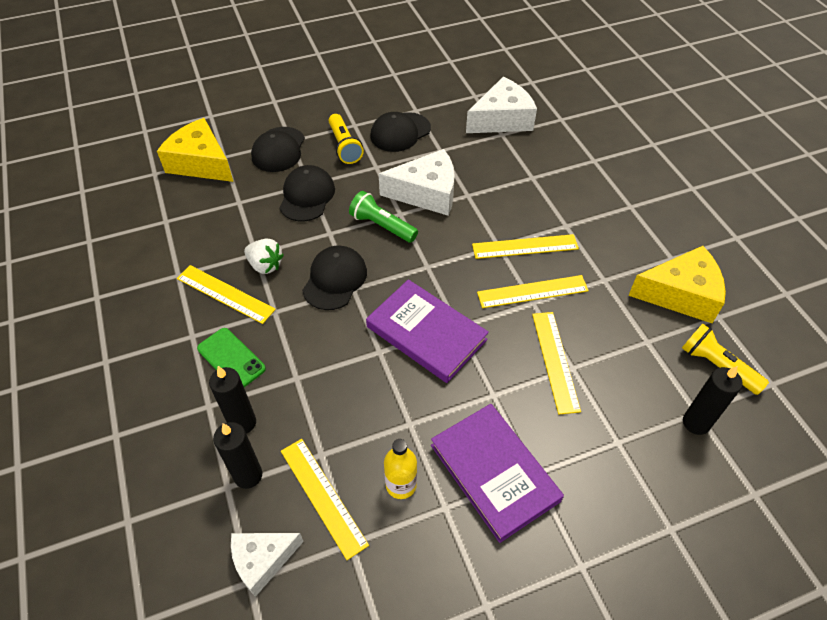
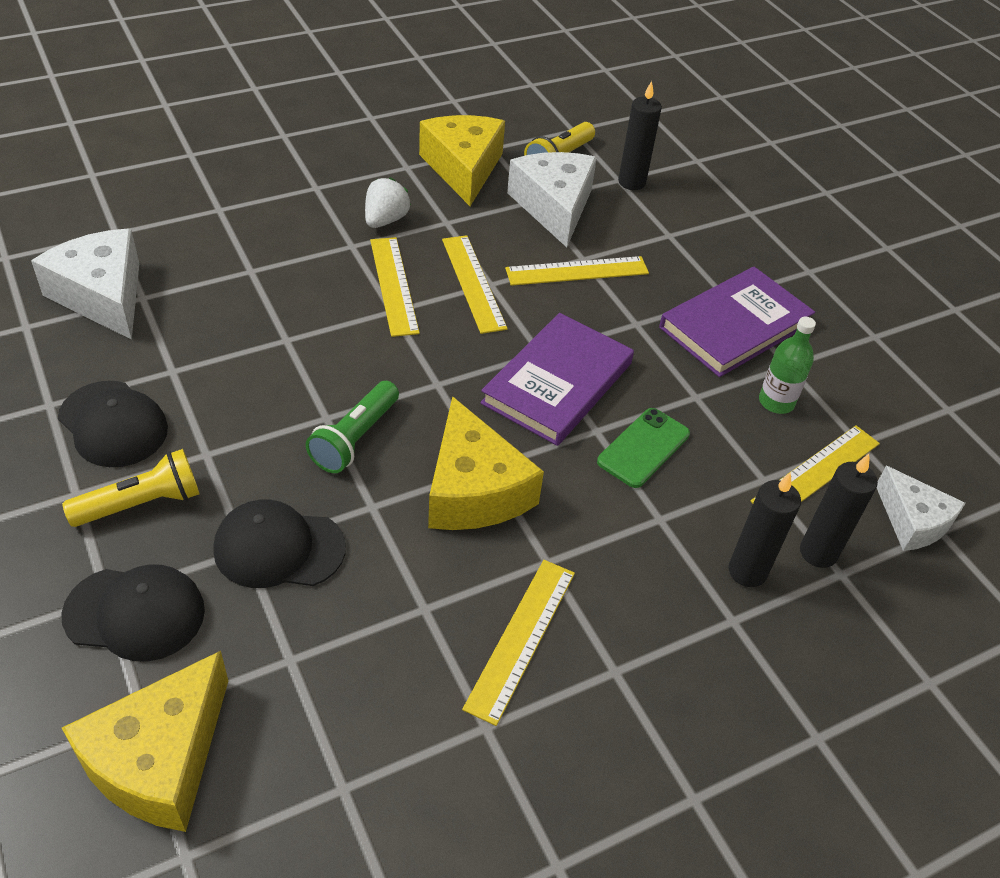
camera: 100 degrees left, 5 degrees down
green phone [197,328,266,387] -> green phone moved to [597,408,690,488]
white strawberry [244,239,284,274] -> white strawberry moved to [365,178,411,228]
black cap [302,246,367,310] -> yellow cheese [428,396,544,530]
white cheese [379,149,455,216] -> white cheese moved to [507,152,597,247]
yellow bottle [384,439,417,499] -> green bottle [759,317,816,414]

